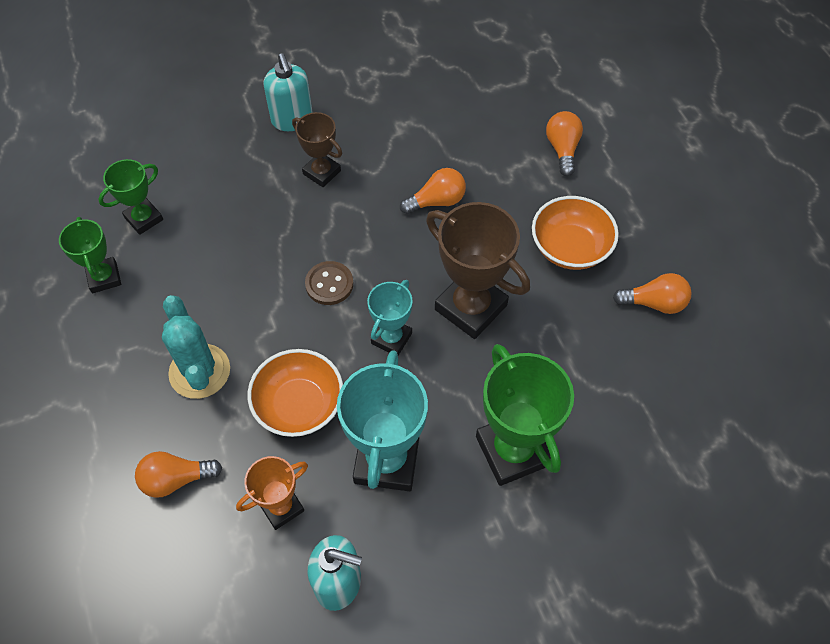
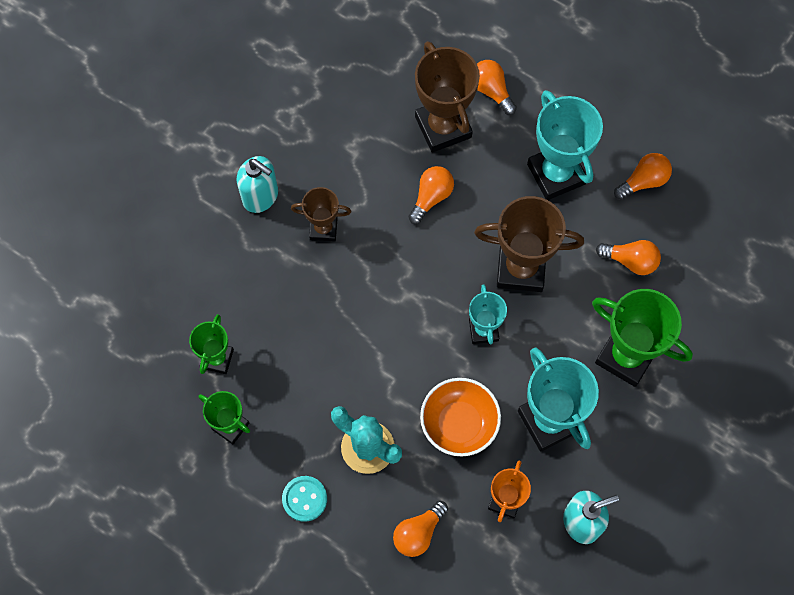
camera: 35 degrees left, 10 degrees up
brown button [305,261,353,305] -> none
orange bowl [532,196,619,270] -> turquoise trophy [527,90,603,200]
none -> turquoise button [282,476,327,522]
none -> brown trophy [415,41,480,153]
none -> orange light bulb [596,240,661,275]

